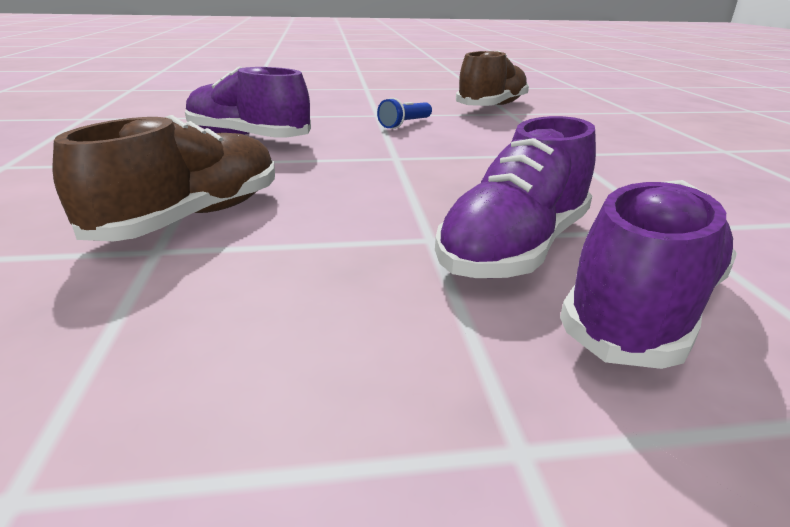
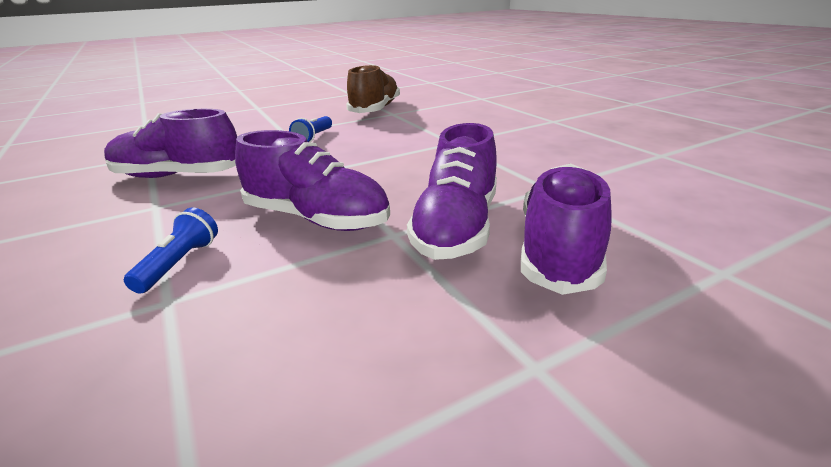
camera: 20 degrees left, 0 degrees up
brown shoe [53,115,275,241] -> blue flashlight [124,208,218,294]
none -> purple shoe [235,130,390,231]

